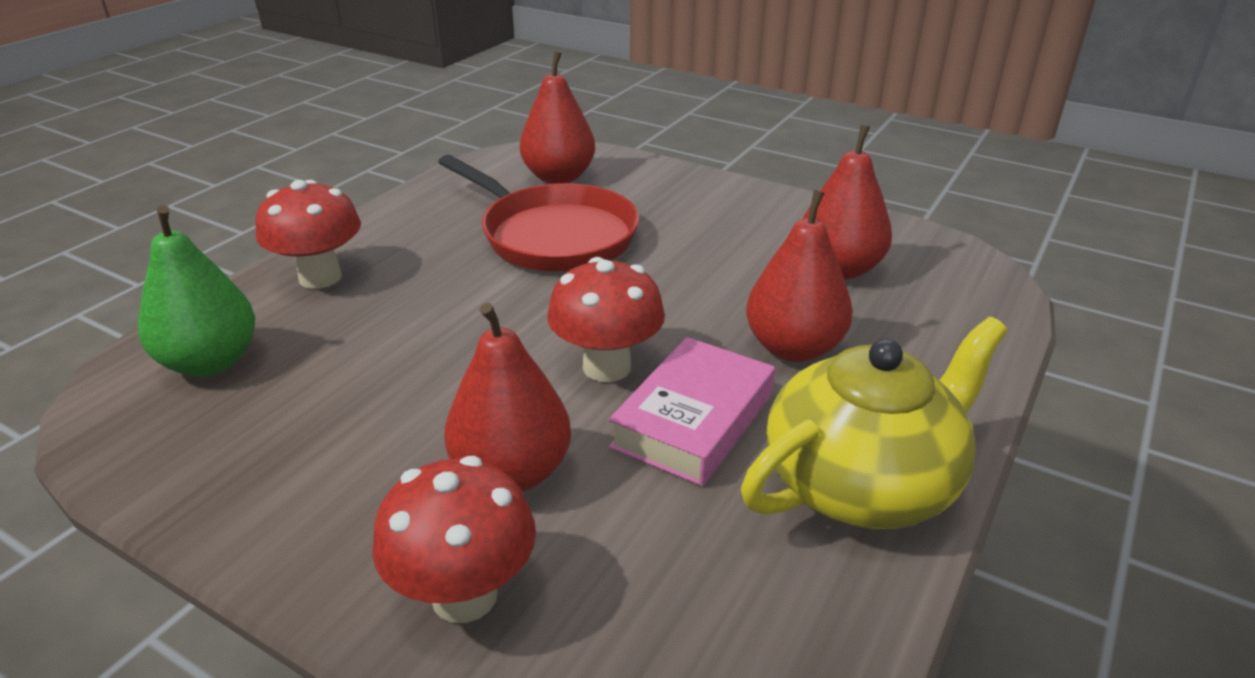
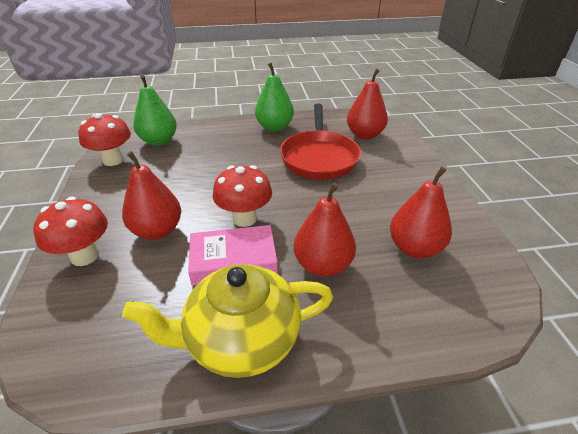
camera: 50 degrees right, 5 degrees up
red mushroom [255,180,361,289] -> red mushroom moved to [78,113,131,166]
yellow teapot [741,317,1007,529] -> yellow teapot turned 150 degrees clockwise [122,264,333,378]
none -> green pear [255,63,294,132]

